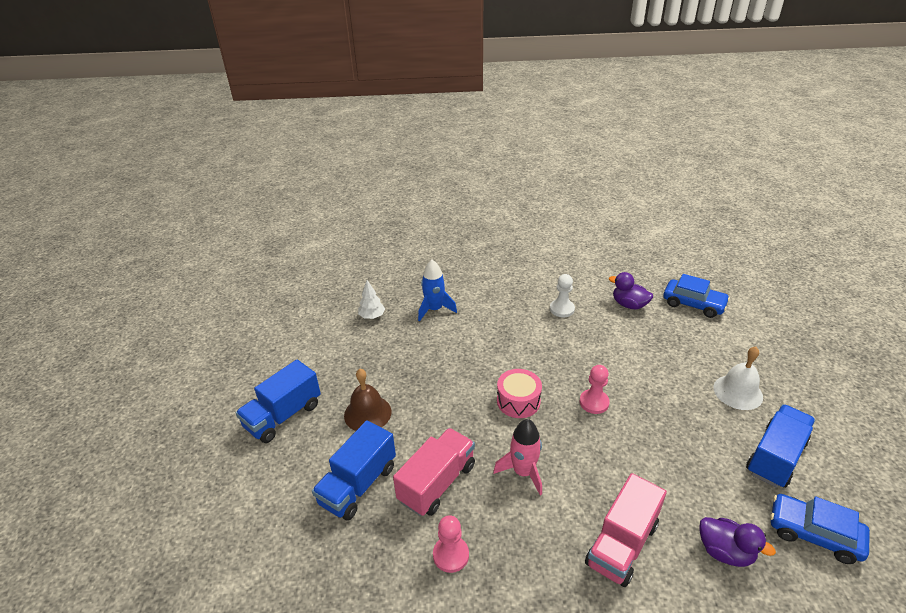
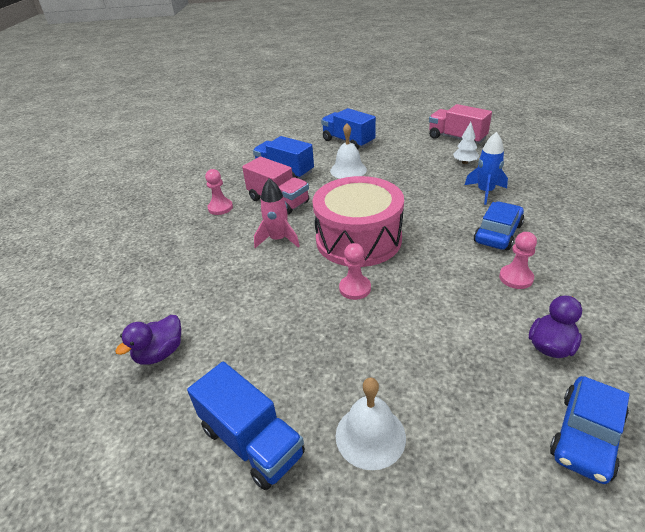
camera: 95 degrees right, 0 degrees up
brown bell [344,369,392,431] -> white bell [330,123,367,179]
pink drum [497,369,542,418] -> pink drum [312,176,404,267], size x2.03
white pawn [550,274,575,317] -> pink pawn [499,232,537,289]
pink truck [585,473,667,587] -> pink truck moved to [429,104,492,144]
blue car [770,494,870,564] -> blue car moved to [474,201,524,250]

